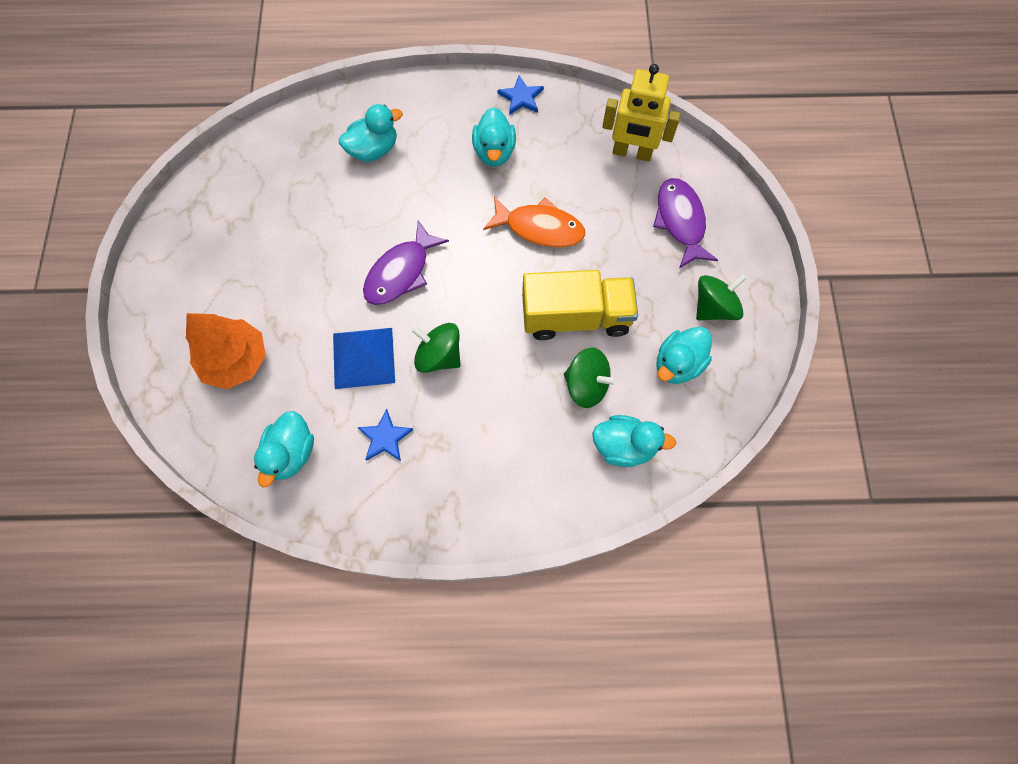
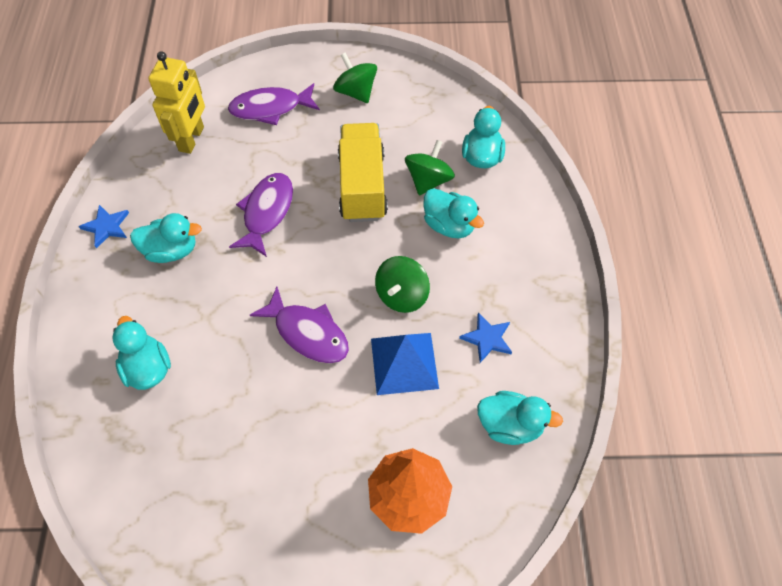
camera: 90 degrees left, 10 degrees down
orange fish [483,196,585,247] -> purple fish [229,173,293,257]
turquoise duck [656,327,712,384] -> turquoise duck moved to [423,188,484,238]

